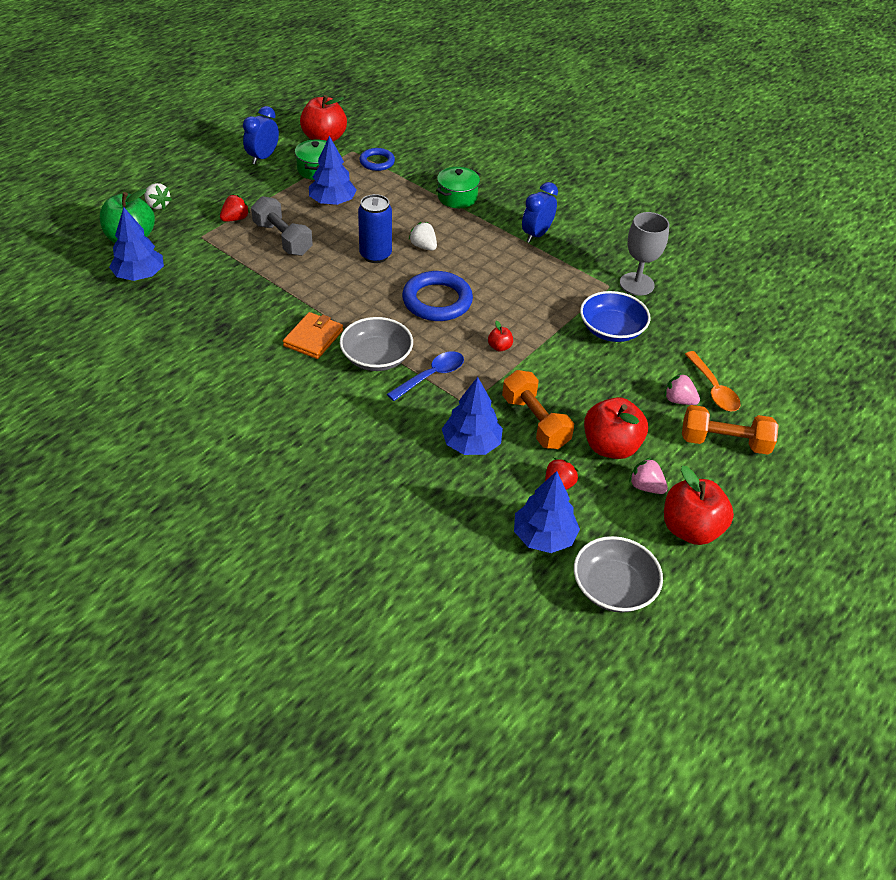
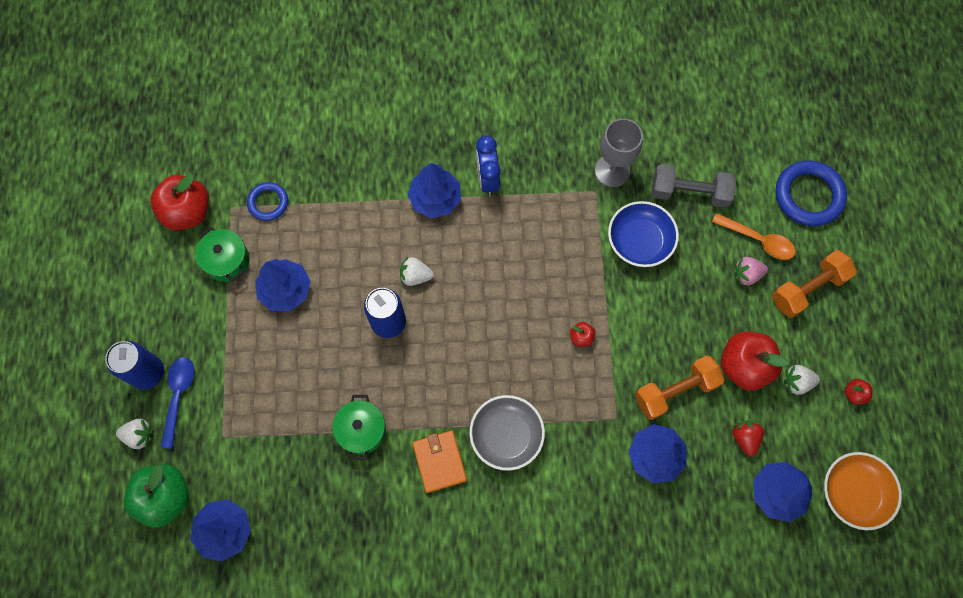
camera: 40 degrees left, 25 degrees up
red strawberry [220,194,250,222] -> none
blue clock [243,106,279,165] -> none
grey dumbbell [251,196,313,256] -> grey dumbbell moved to [652,164,736,208]
blue spoon [387,351,464,401] -> blue spoon moved to [161,357,194,449]
blue ring [402,271,473,321] -> blue ring moved to [776,160,847,226]
green pot [436,167,480,208] -> green pot moved to [332,395,386,460]
orange dumbbell [502,370,574,449] -> orange dumbbell turned 45 degrees counterclockwise [635,356,724,420]
grey bowl [574,536,663,613] -> orange bowl [824,452,902,530]
pink strawberry [629,458,668,494] -> white strawberry [784,365,820,395]
red apple [664,466,734,545] -> red apple [845,379,872,405], size x0.44
none -> blue can [105,341,164,390]
none -> blue tree [408,163,461,218]

